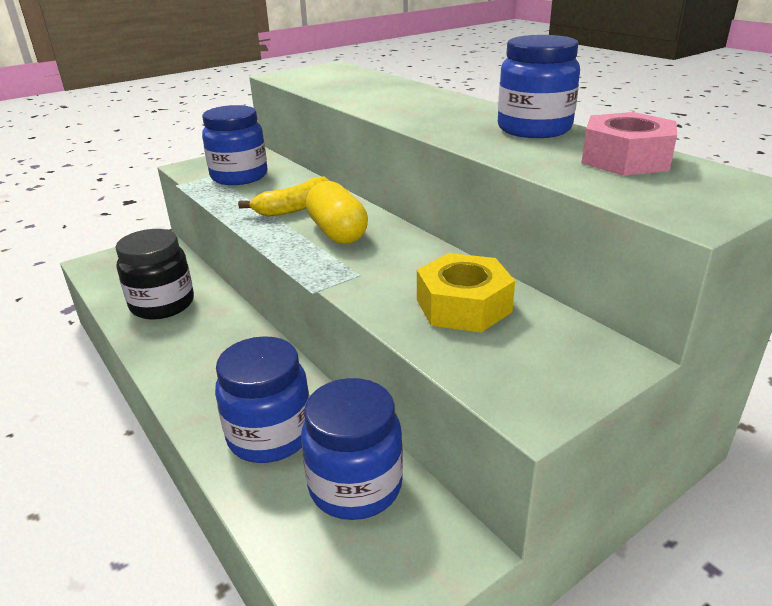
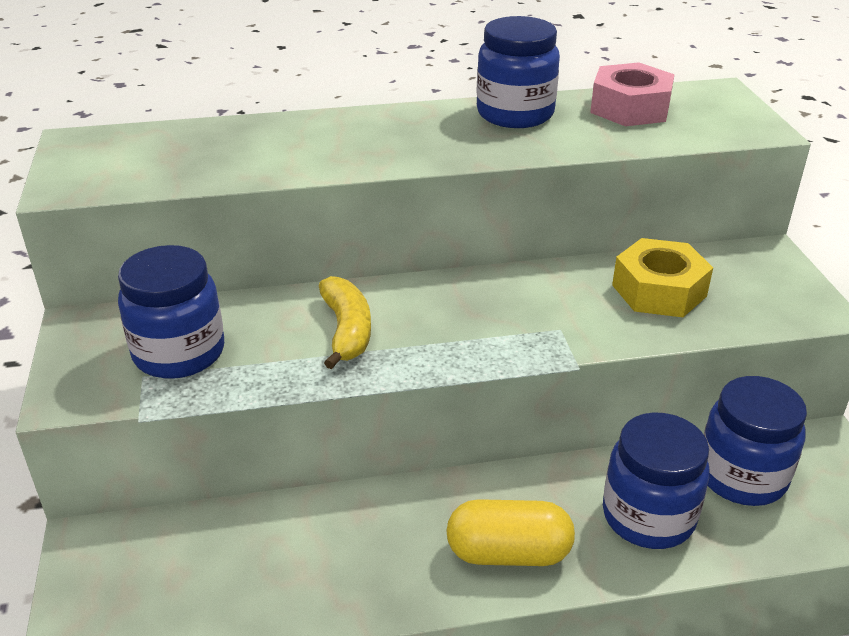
camera: 65 degrees left, 5 degrees up
black jar [115,229,194,320] -> none
yellow capsule [306,181,368,244] -> yellow capsule moved to [446,499,575,566]

